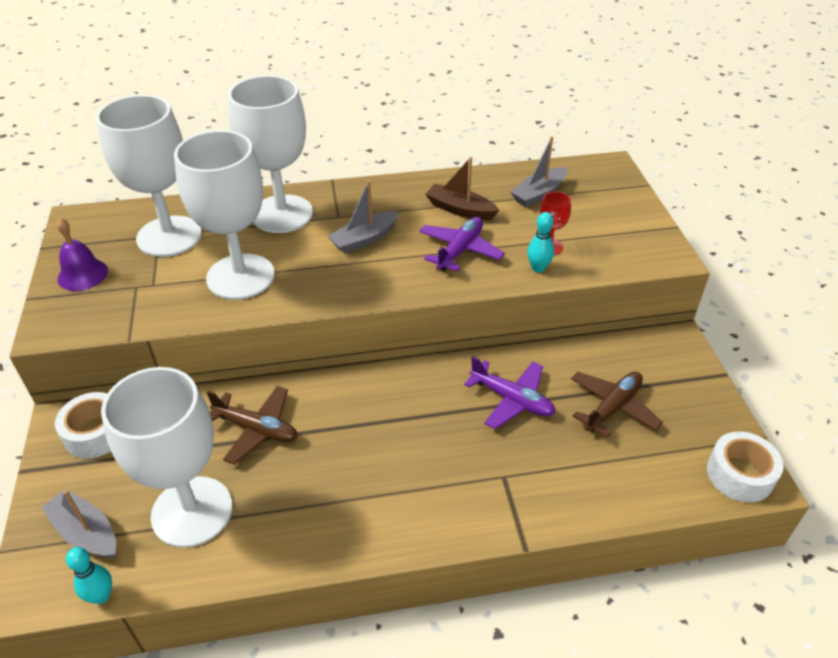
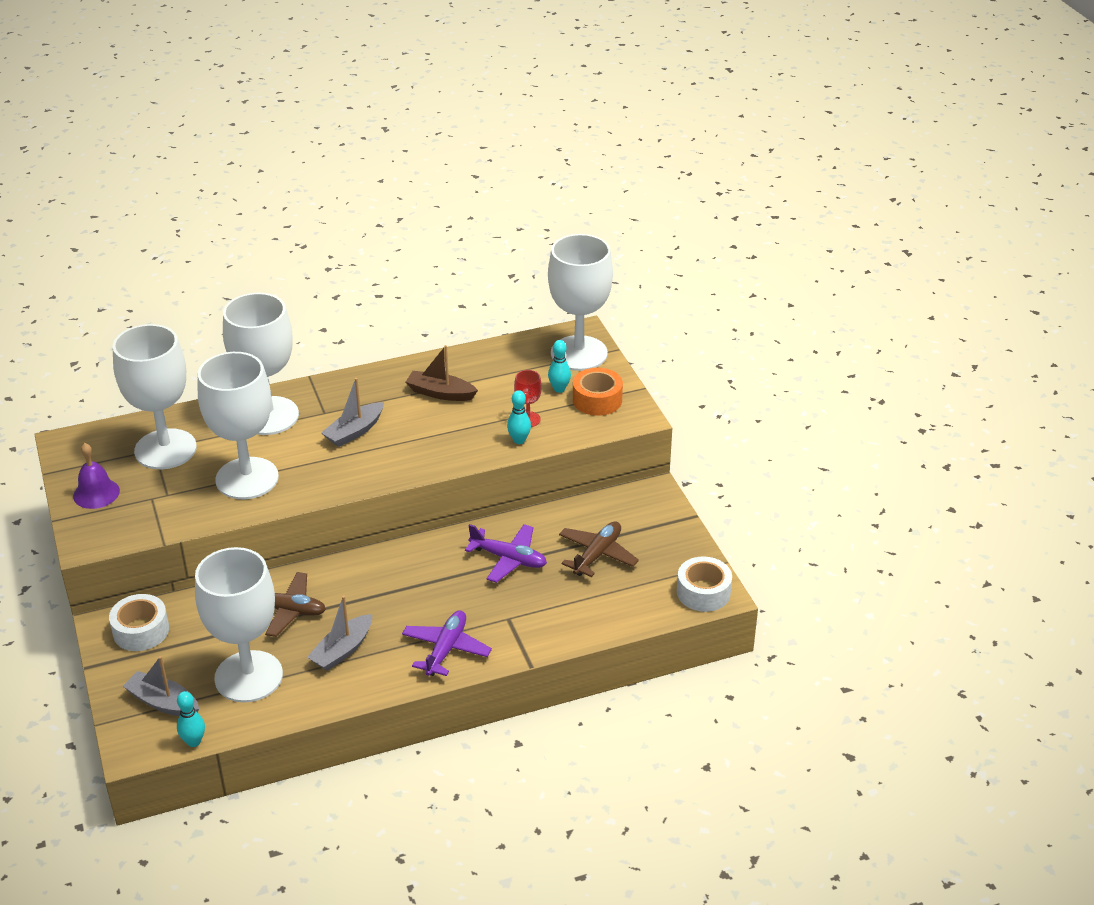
camera: 10 degrees left, 5 degrees down
purple plane [419,217,505,272] -> purple plane moved to [402,610,492,676]
grey boat [510,136,567,207] -> grey boat moved to [307,596,372,671]
none -> white goblet [548,234,613,371]
none -> turquoise bowling pin [548,340,571,393]
none -> orange tape [573,368,623,416]

